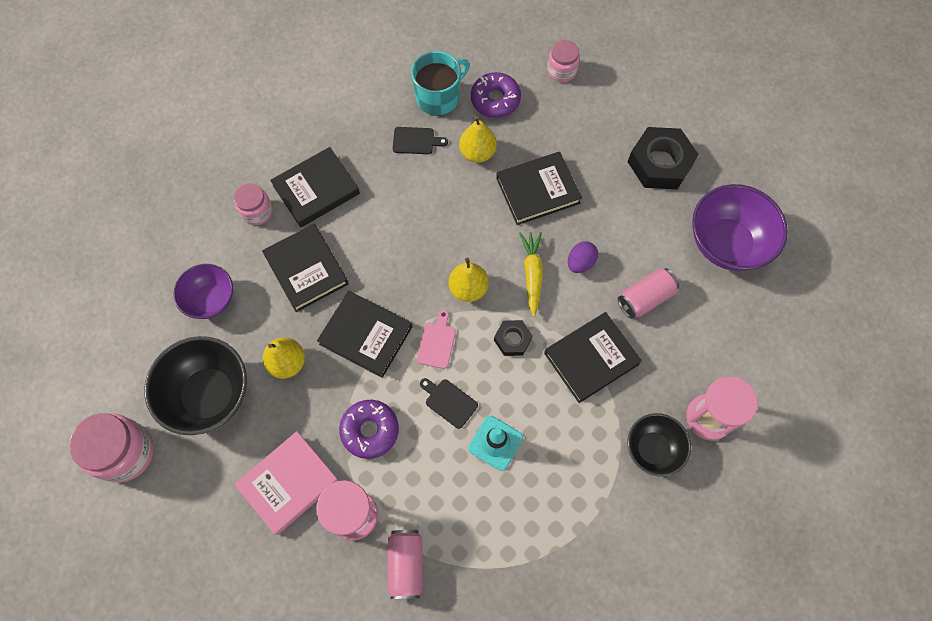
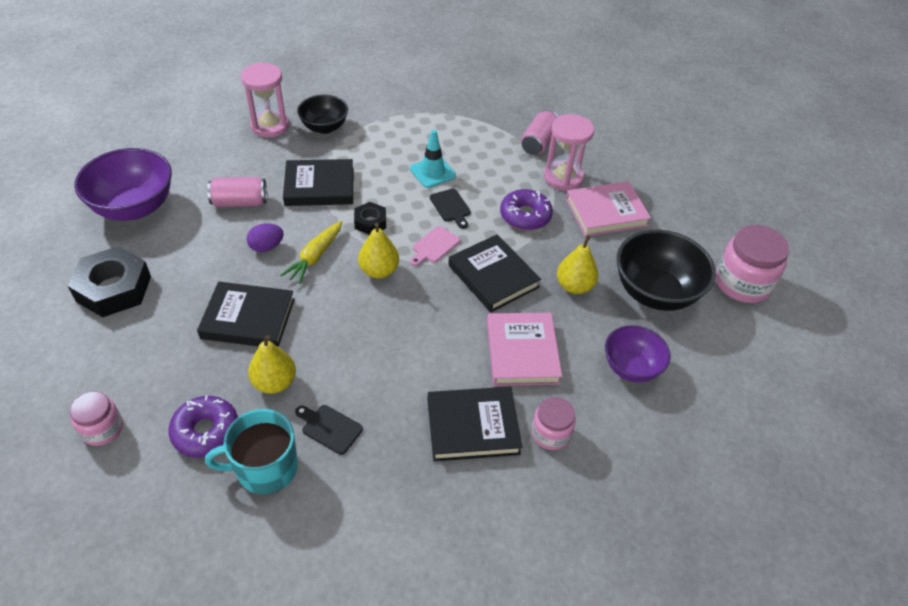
camera: 155 degrees left, 20 degrees down
black book [262,224,349,312] -> pink book [487,313,562,386]

